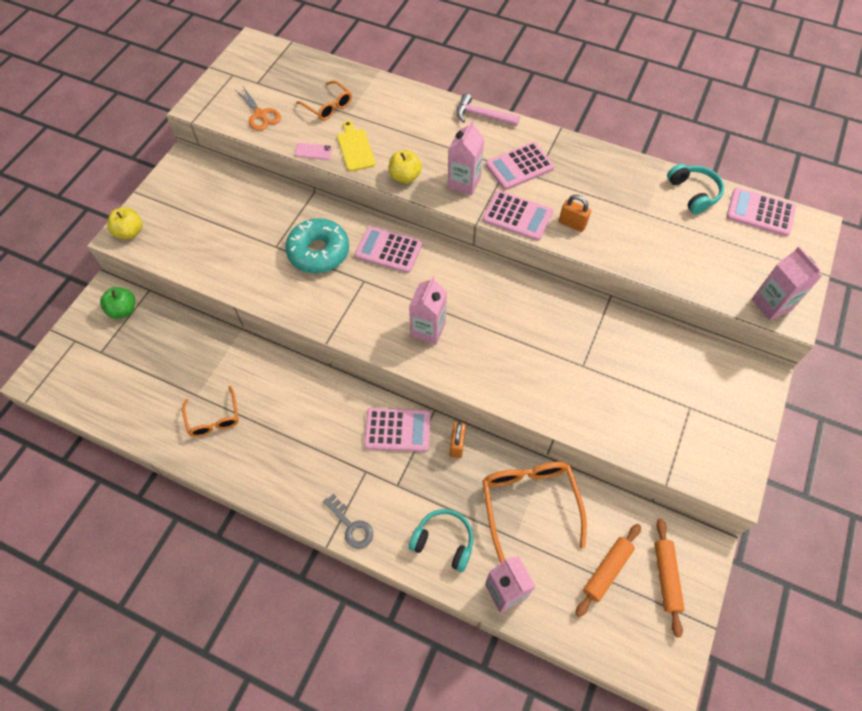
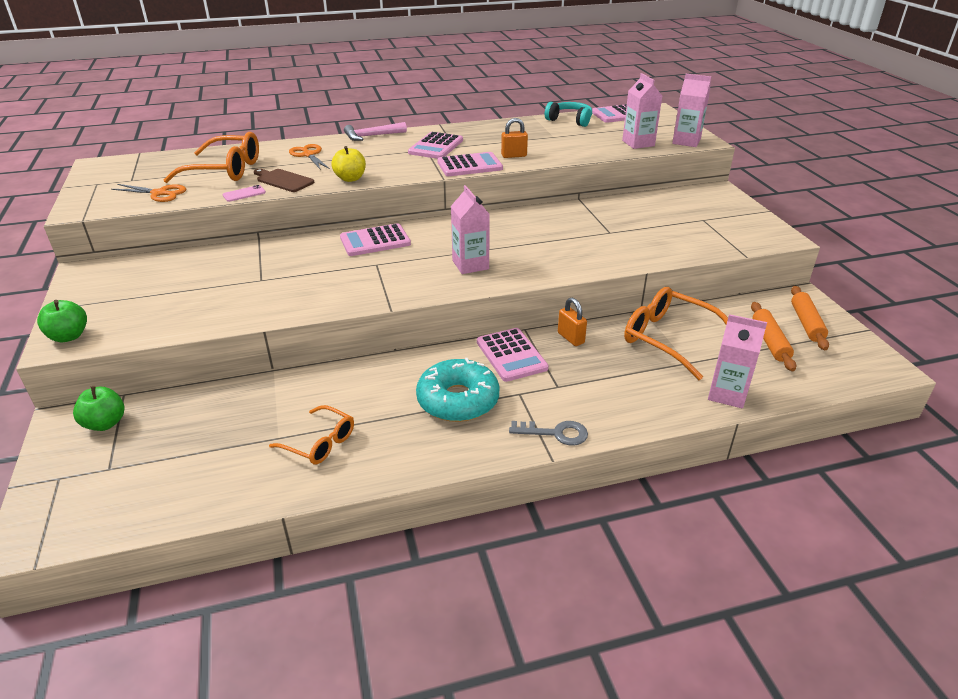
camera: 40 degrees left, 25 degrees down
yellow apple [107,207,142,239] -> green apple [37,300,87,342]
turquoise donut [285,218,349,273] -> turquoise donut moved to [416,358,499,422]
orange glasses [296,80,352,120] -> orange glasses [163,132,259,183], size x1.68
yellow cutting board [337,120,375,171] -> brown cutting board [254,169,315,192]
pink calculator [364,408,431,452] -> pink calculator turned 105 degrees clockwise [477,328,549,382]
turquoise headphones [409,509,473,572] -> none
pink carton [448,120,484,196] -> pink carton moved to [622,73,662,149]
orange rolling pin [654,518,684,637] -> orange rolling pin turned 45 degrees clockwise [791,286,829,350]
none -> orange scissors [289,144,330,170]

